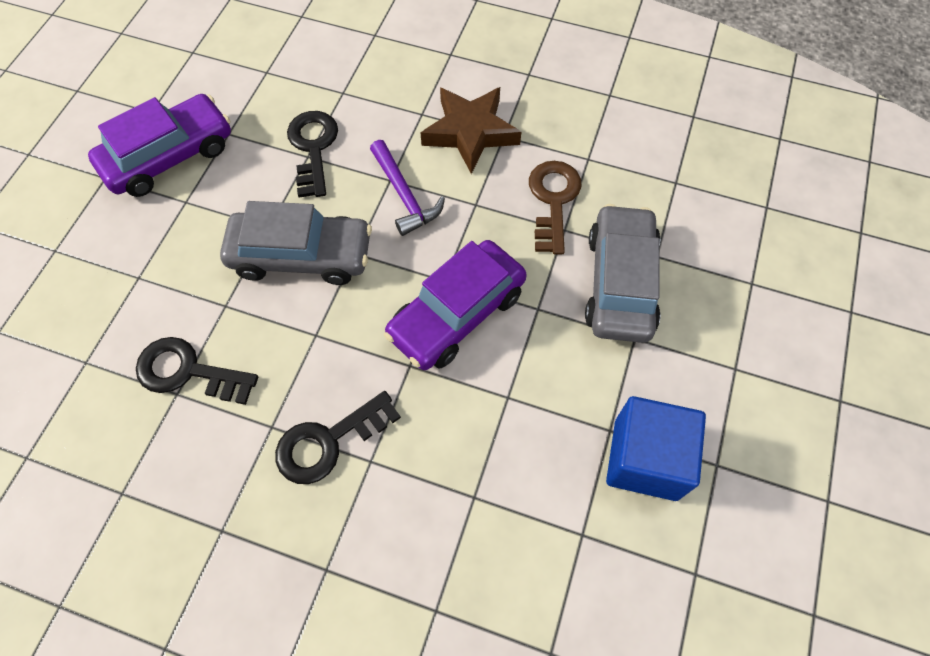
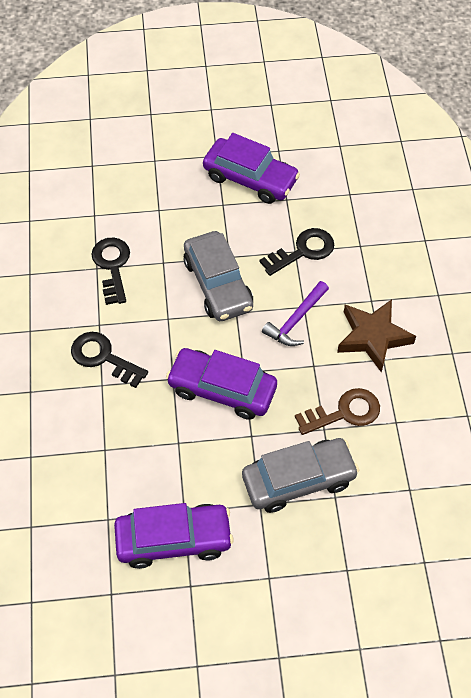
camera: 65 degrees right, 5 degrees down
blue cube [606,396,706,501] -> purple car [114,503,234,569]

